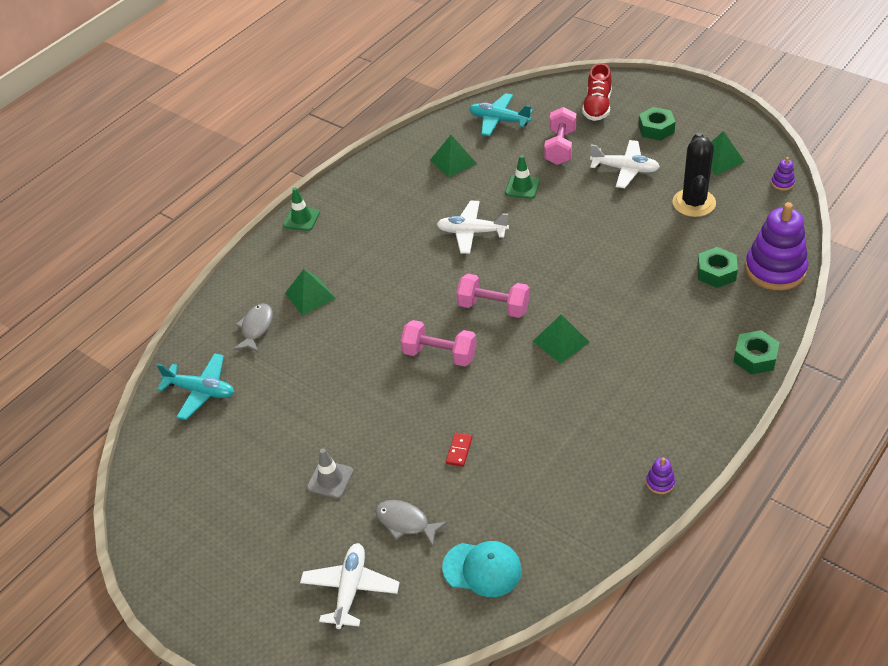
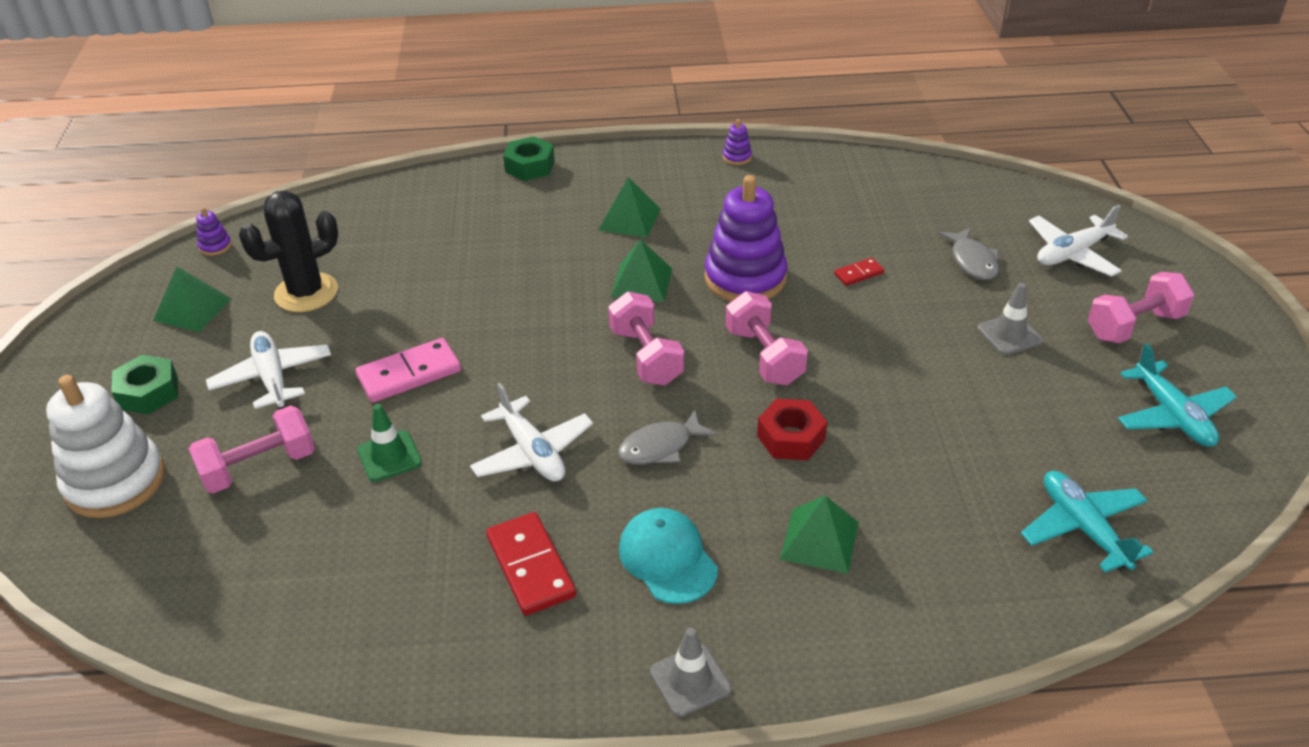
camera: 135 degrees left, 5 degrees down
grey fish [233,303,273,352] -> grey fish moved to [618,410,717,465]
green traffic cone [283,187,320,231] -> grey traffic cone [650,628,731,717]
green pyramid [430,135,477,178] -> green pyramid moved to [599,177,661,238]
turquoise cap [442,541,522,597] -> turquoise cap moved to [619,508,718,604]
turquoise plane [469,93,533,136] -> turquoise plane moved to [1118,343,1237,447]
red shoe [582,63,612,121] -> white stacking toy [46,375,165,518]
green nut [697,247,738,288] -> none
purple stacking toy [745,202,808,290] -> purple stacking toy moved to [704,175,787,301]
none -> pink domino [356,338,461,402]
none -> red domino [486,512,576,616]
none -> red nut [757,399,827,460]
none -> pink dumbbell [1088,272,1194,343]

